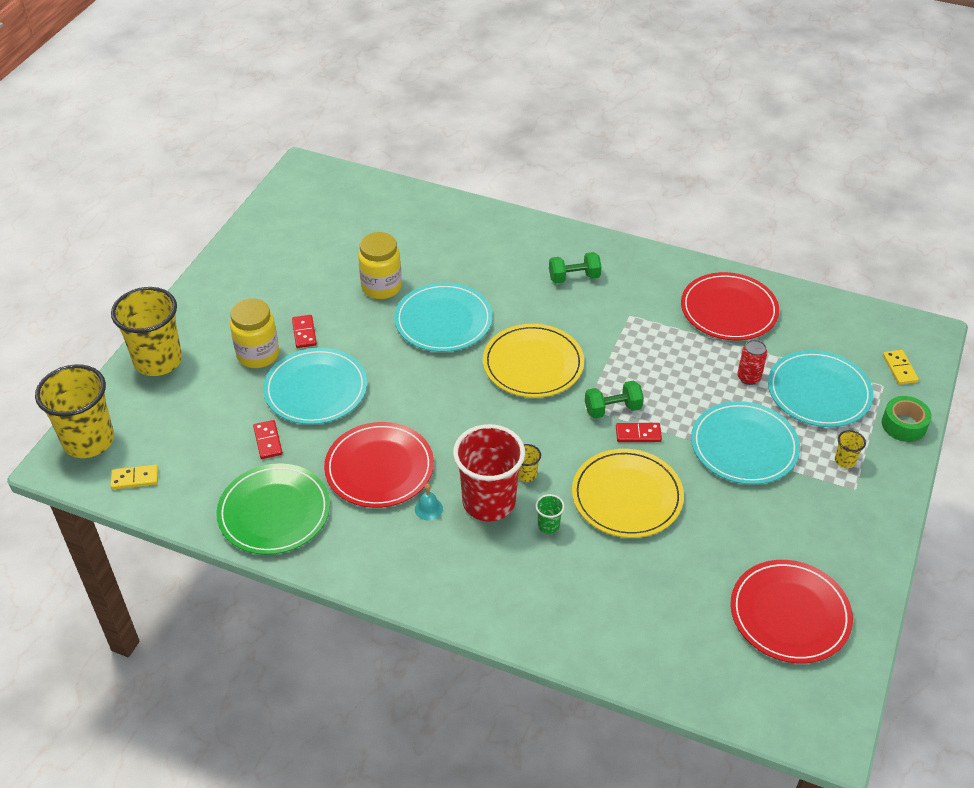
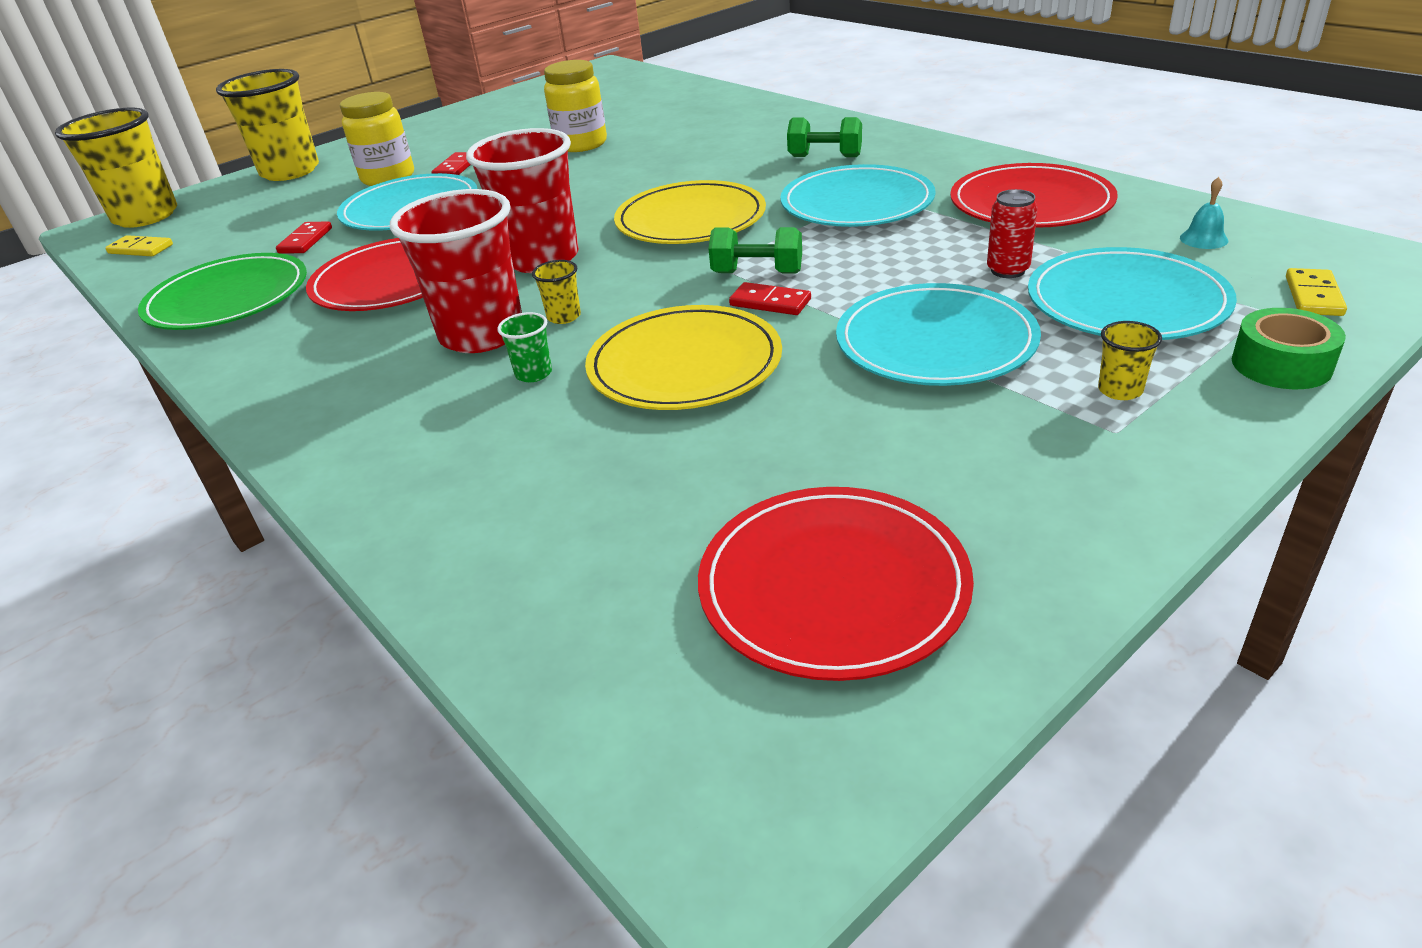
camera: 30 degrees right, 10 degrees down
turquoise plate [394,283,493,352] -> turquoise plate moved to [780,164,936,227]
turquoise bell [415,483,443,520] -> turquoise bell moved to [1180,177,1228,249]
none -> red cup [466,128,579,273]

